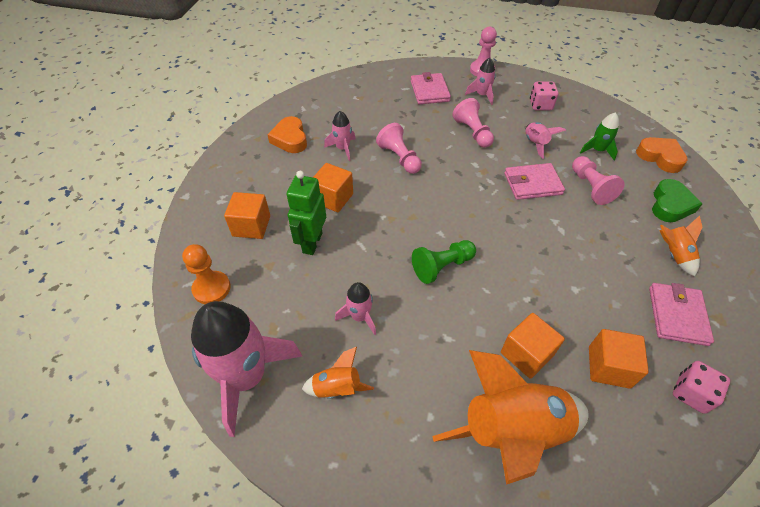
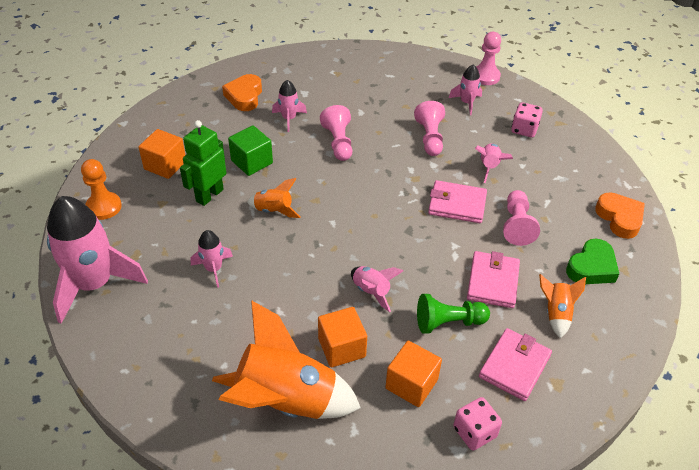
camera: 20 degrees right, 5 degrees down
orange rocket [302,347,374,399] -> orange rocket moved to [247,178,300,218]
orange cube [313,163,353,212] -> green cube [228,126,273,176]
pink wallet [411,72,451,104] -> pink wallet moved to [467,251,520,308]
green pawn [412,240,476,284] -> green pawn moved to [417,294,490,334]
green rocket [580,112,619,160] -> none
none -> pink rocket [351,266,403,312]

